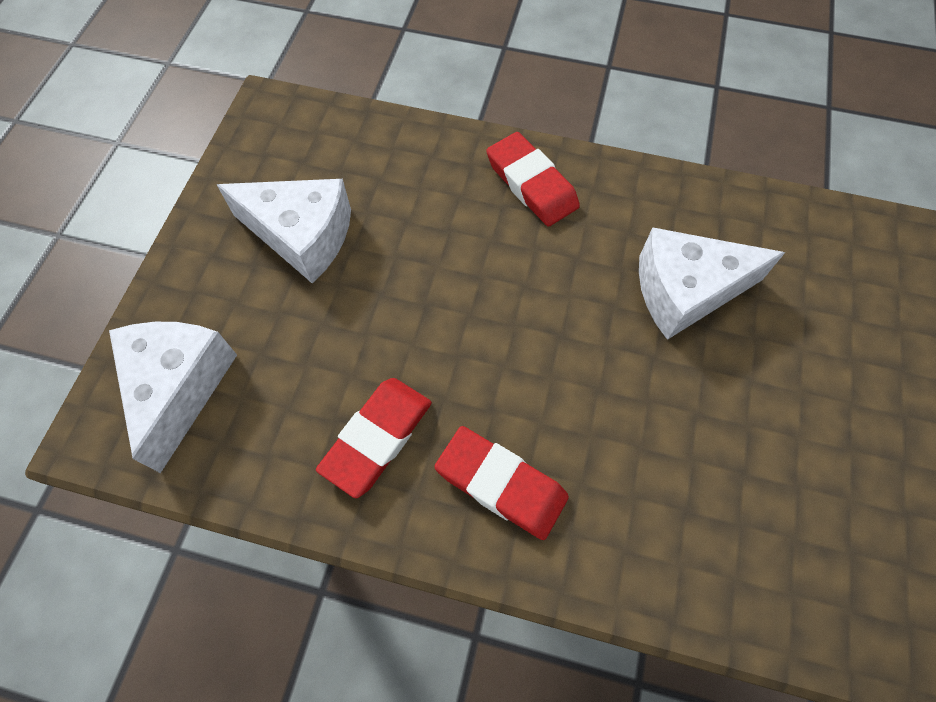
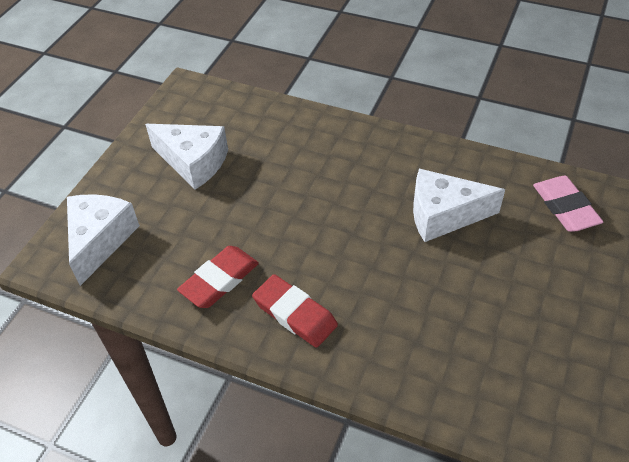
camera: 10 degrees right, 15 degrees down
red eraser [486,132,580,227] -> none
none -> pink eraser [533,176,603,232]

